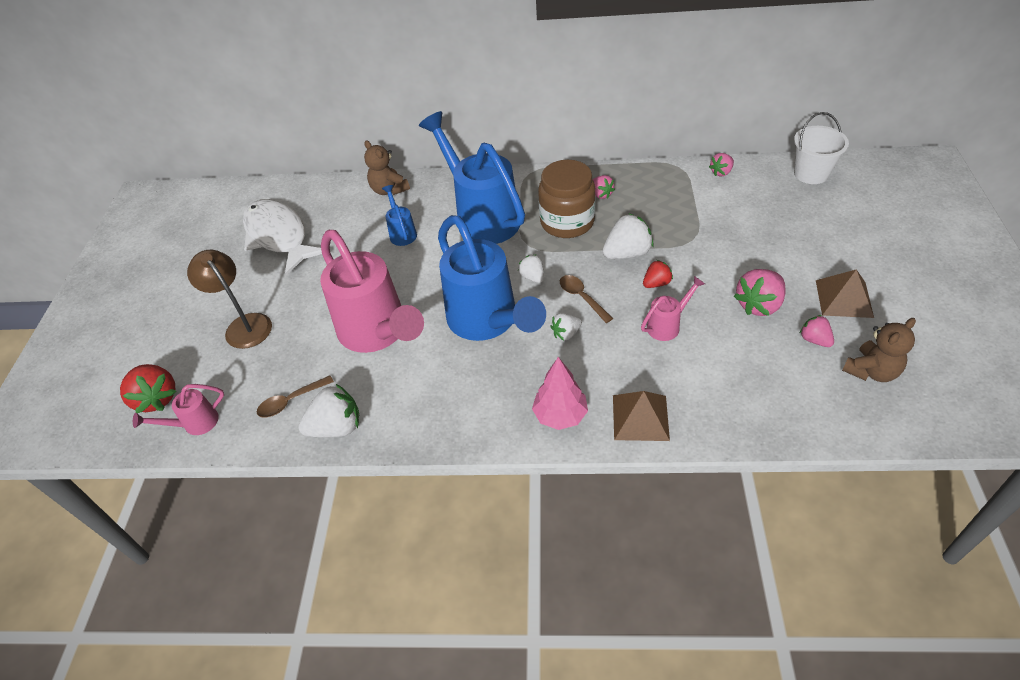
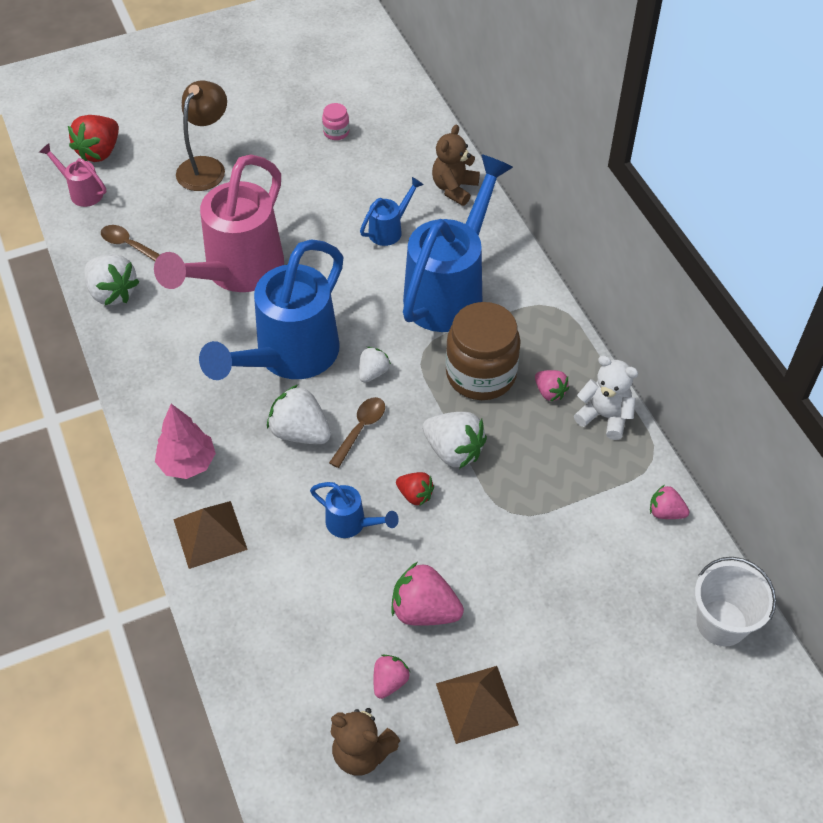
camera: 60 degrees right, 5 degrees up
white fish [243,199,322,275] -> pink jar [322,103,349,140]
white strawberry [550,313,582,340] -> white strawberry [267,385,331,444], size x1.72
pink strawberry [593,175,615,199] -> pink strawberry turned 75 degrees counterclockwise [535,370,569,402]
pink watering can [641,276,705,341] -> blue watering can [310,482,399,538]
none -> white teddy bear [574,356,638,440]

